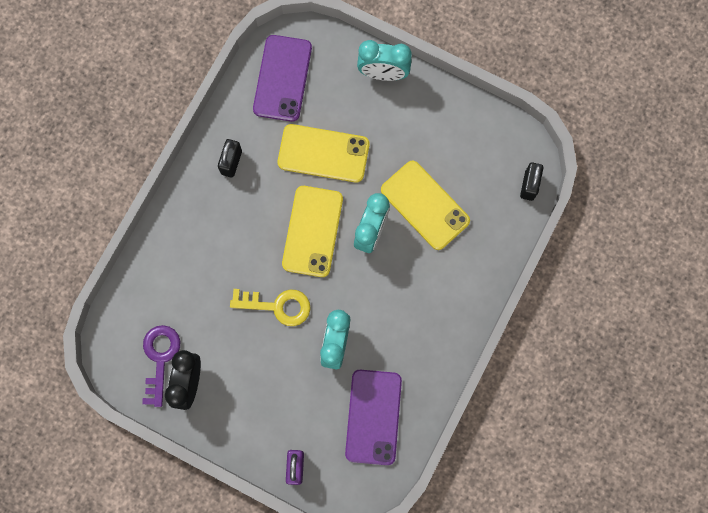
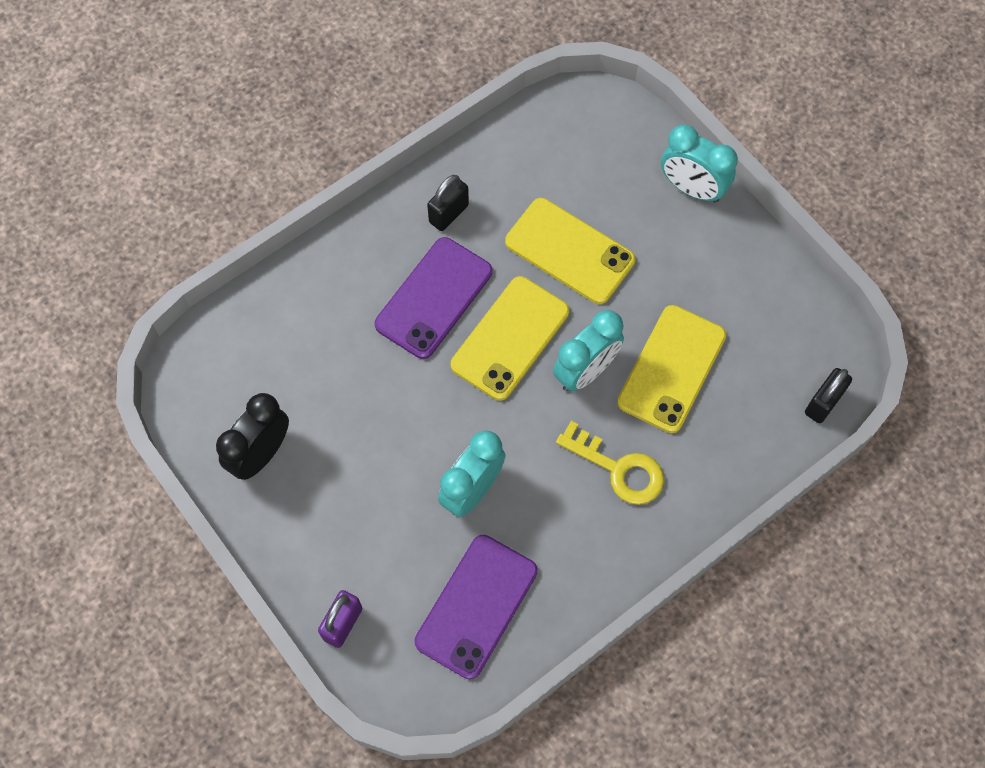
camera: 25 degrees right, 10 degrees down
purple key [142,325,180,407] -> none
yellow key [230,289,311,326] -> yellow key moved to [556,421,664,505]
purple phone [253,35,312,122] -> purple phone moved to [374,237,492,359]
yellow phone [381,161,470,250] -> yellow phone turned 45 degrees clockwise [617,305,726,433]

